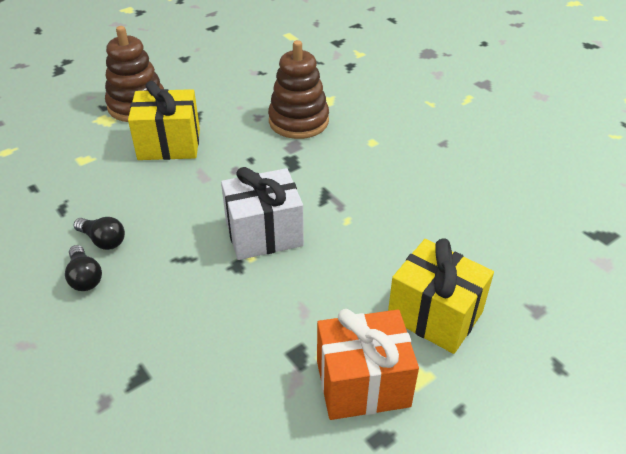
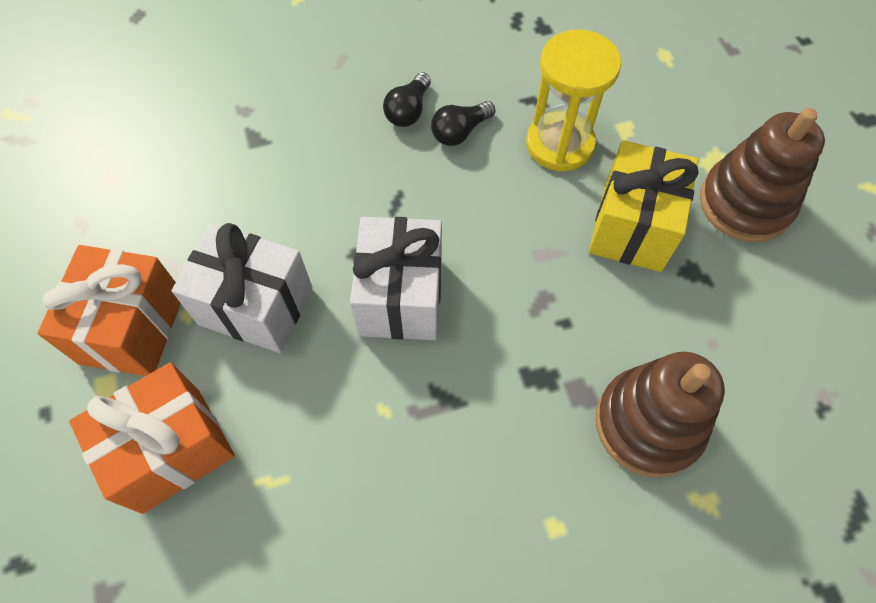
camera: 110 degrees right, 20 degrees up
black light bulb [65,245,102,291] -> black light bulb turned 60 degrees counterclockwise [383,72,431,127]
yellow gift [388,238,494,354] -> orange gift [69,362,235,514]
none -> white gift [172,223,313,353]
none -> yellow hourglass [526,30,621,171]

